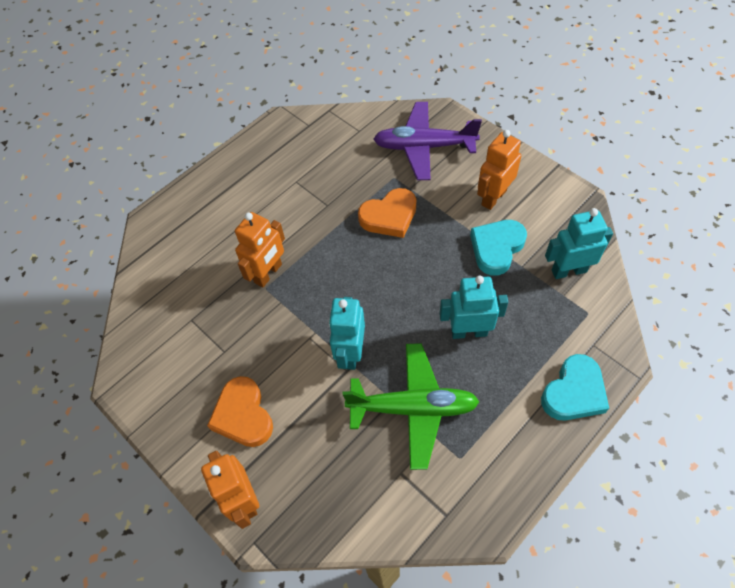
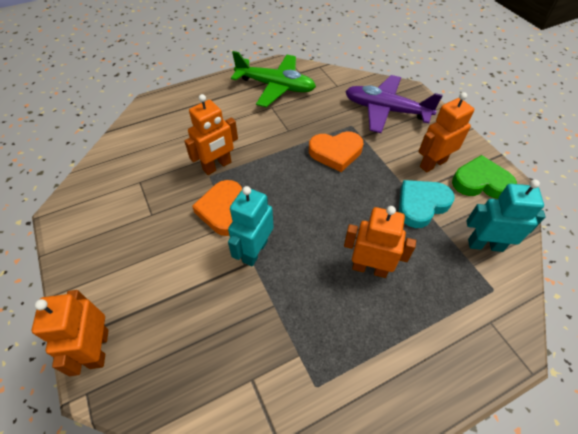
camera: 15 degrees right, 5 degrees down
orange heart [207,376,273,447] -> orange heart moved to [192,180,242,236]
green plane [343,343,480,470] -> green plane moved to [231,51,316,107]
turquoise robot [440,275,508,339] -> orange robot [344,206,416,278]
turquoise heart [541,354,609,421] -> none
none -> green heart [452,155,517,199]

